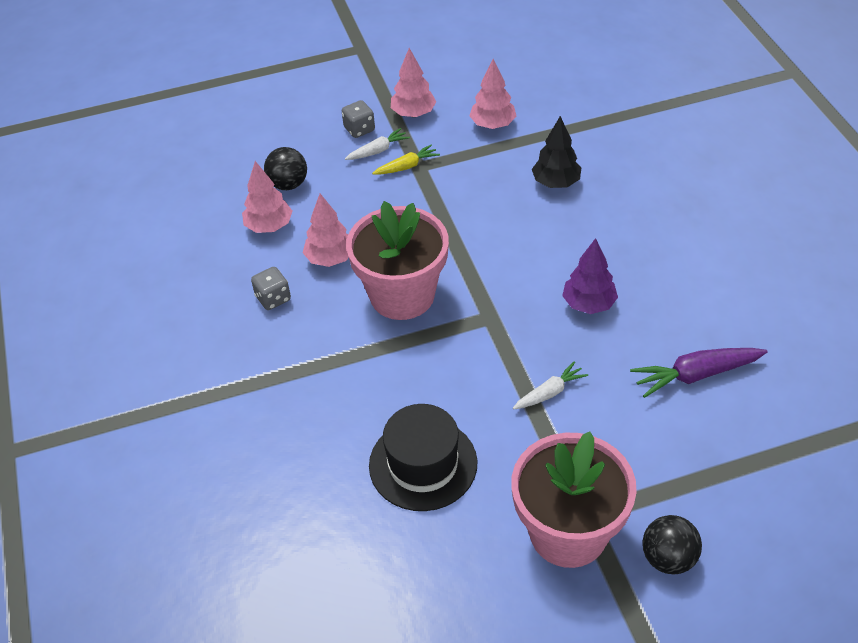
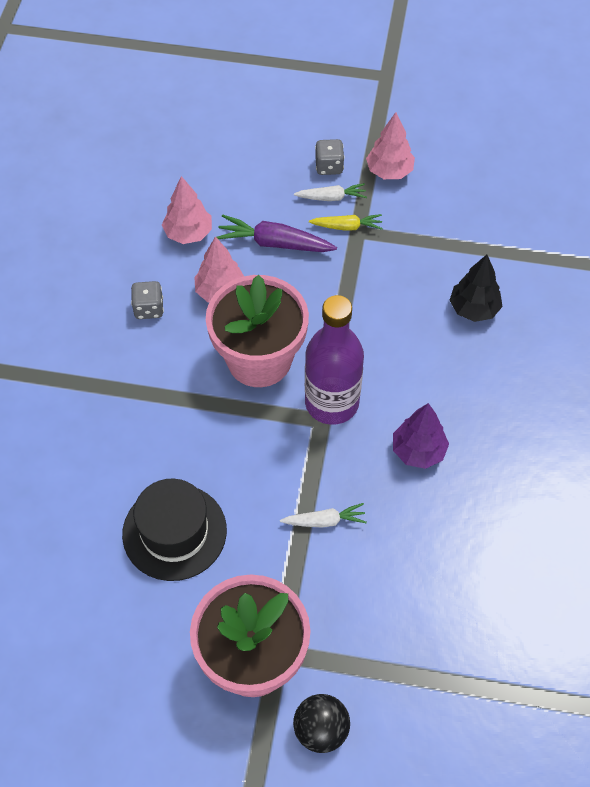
camera: 25 degrees right, 10 degrees up
black ball [264,147,307,190] -> none
pink tree [469,59,516,129] -> none
purple carrot [630,348,767,398] -> purple carrot moved to [217,214,337,252]
none -> purple bottle [305,295,364,425]

